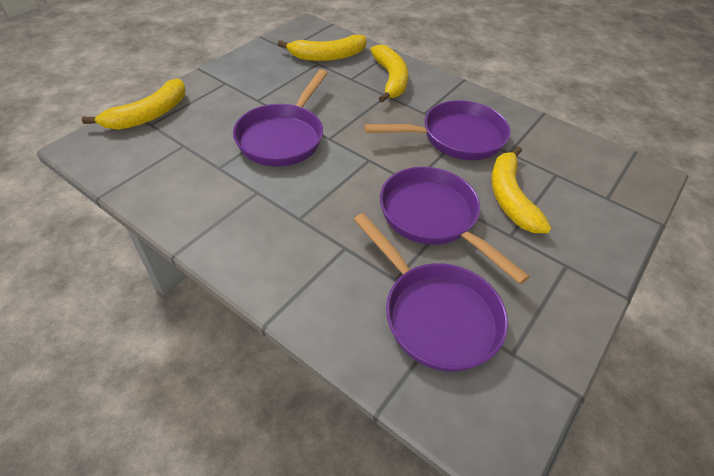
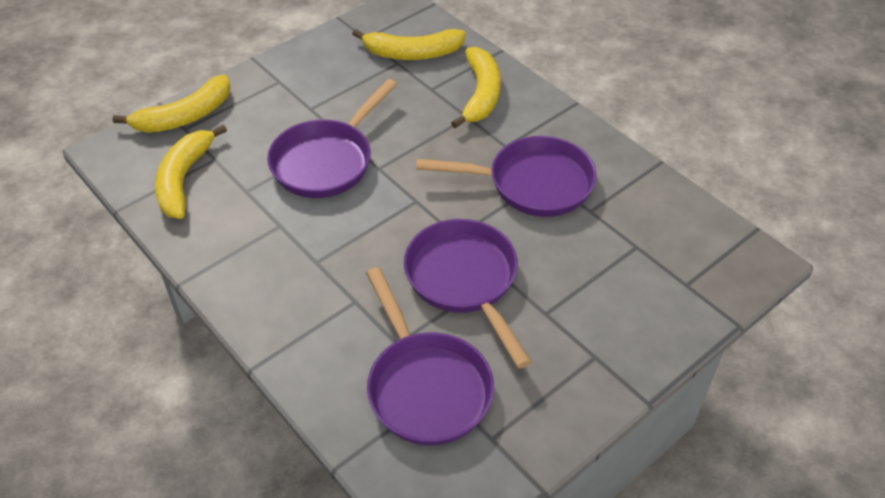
camera: 15 degrees right, 0 degrees up
yellow banana [491,146,551,233] -> yellow banana moved to [155,124,227,219]

